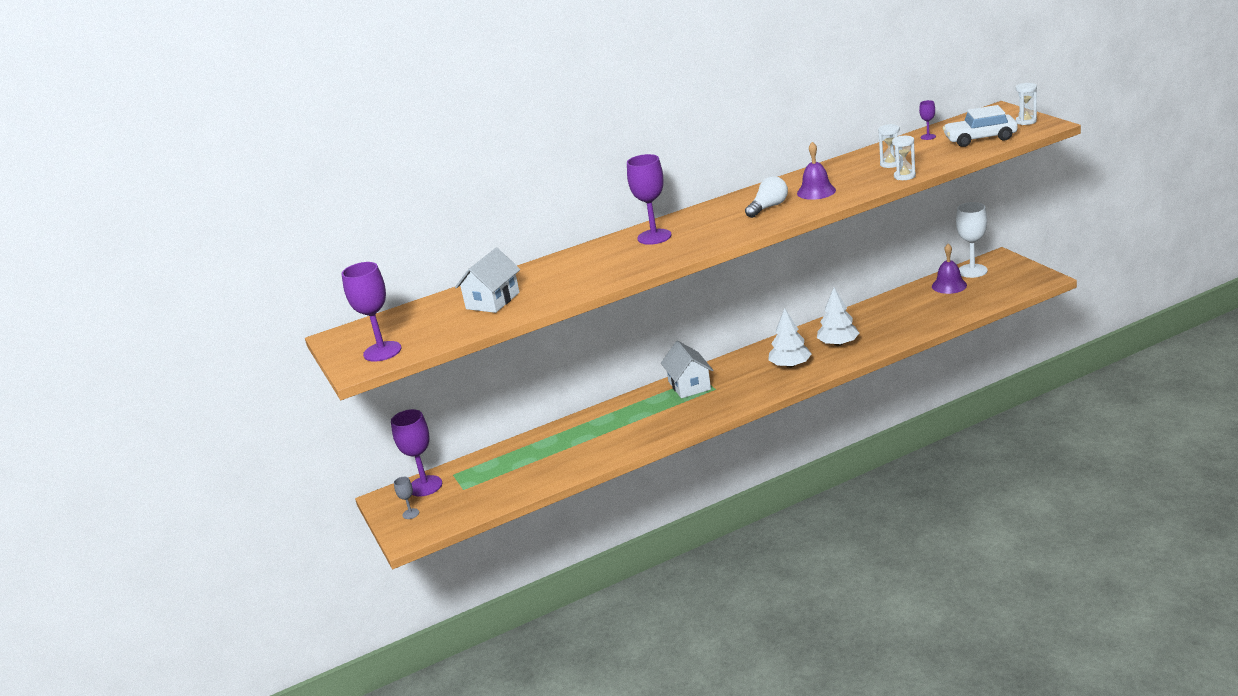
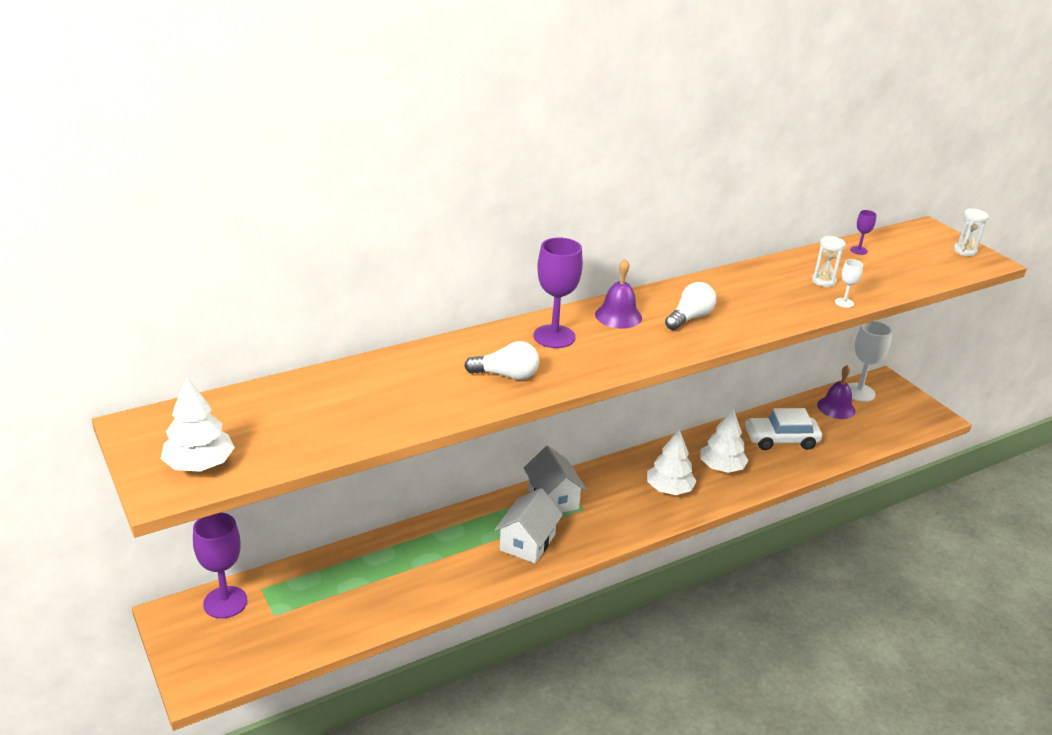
camera: 10 degrees left, 5 degrees up
purple goblet [341,262,401,362] -> white tree [161,377,235,472]
grey goblet [394,477,419,519] -> none
white house [455,248,520,313] -> white house moved to [495,488,563,564]
purple bell [797,142,836,200] -> purple bell moved to [595,259,642,329]
white hourglass [892,136,916,180] -> white goblet [835,259,863,308]
white car [943,105,1018,147] -> white car moved to [745,408,822,450]
none -> white light bulb [464,341,539,380]

